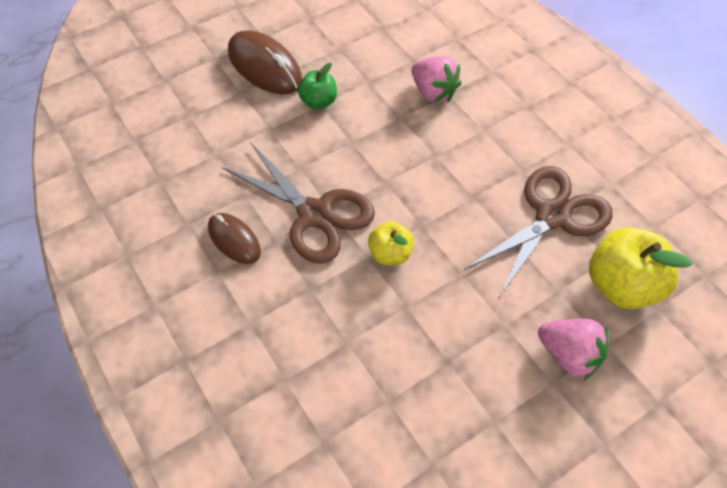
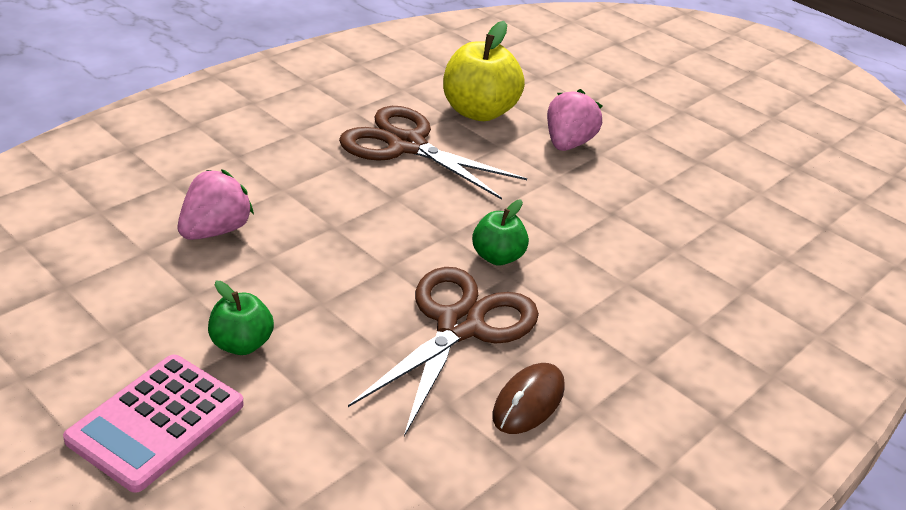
camera: 105 degrees left, 20 degrees down
brown mouse [228,30,302,94] -> pink calculator [63,355,244,493]
yellow apple [368,221,414,265] -> green apple [472,199,529,265]

